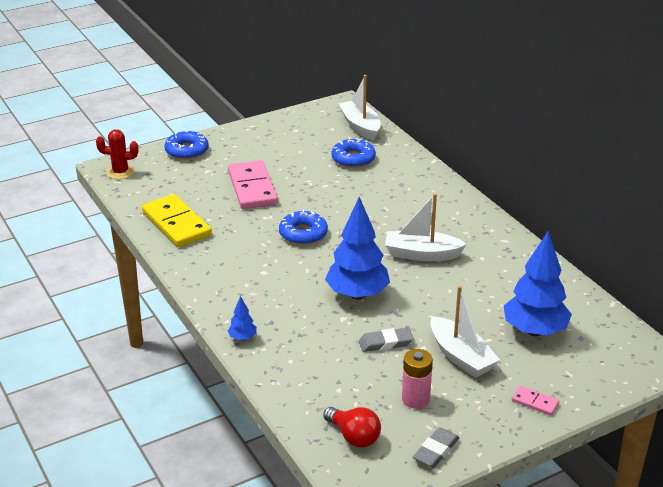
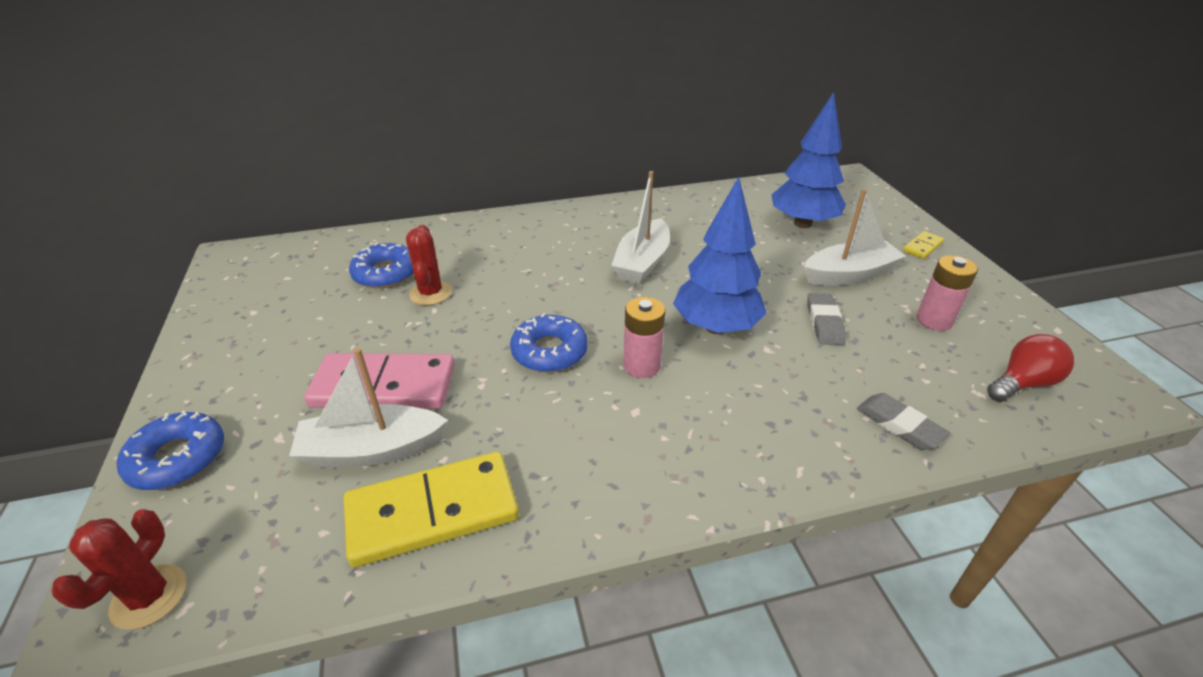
camera: 75 degrees left, 5 degrees up
blue tree [228,296,257,340] -> none
white boat [339,75,381,141] -> white boat moved to [289,348,448,467]
grey eraser [413,427,459,468] -> grey eraser moved to [857,393,950,450]
pink domino [512,386,559,416] -> yellow domino [903,231,944,259]
none -> red cactus [406,225,452,305]
none -> pink battery [623,297,665,378]

